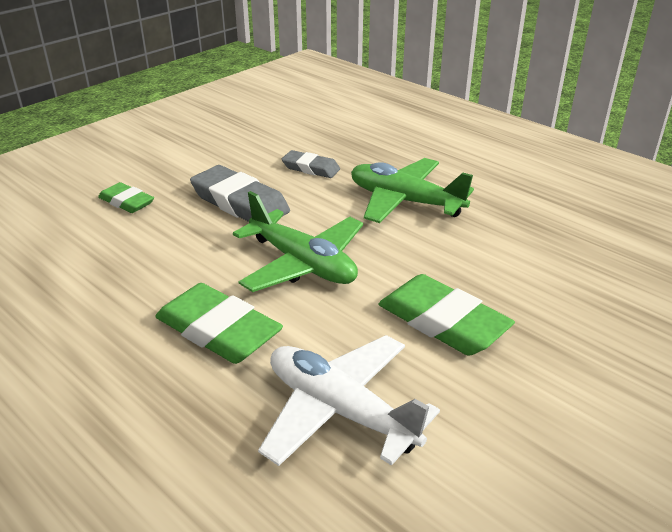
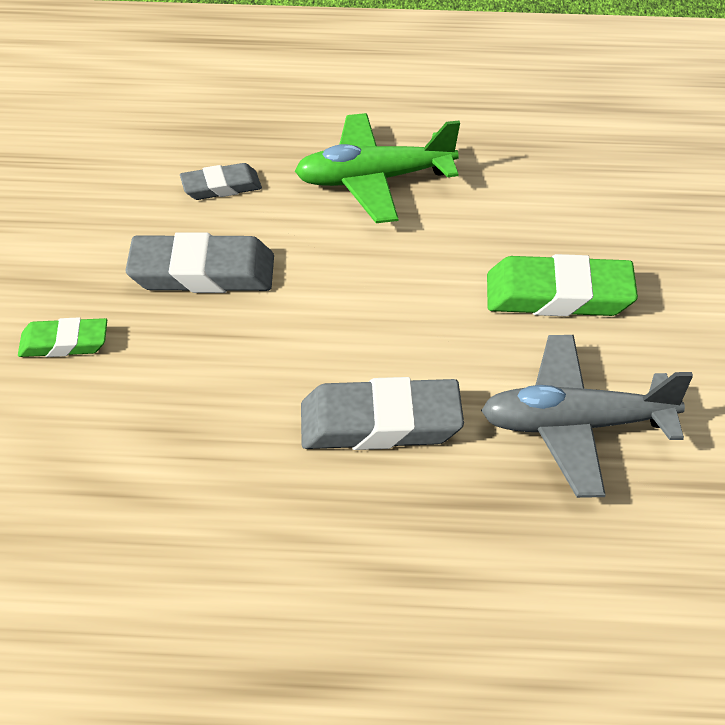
camera: 40 degrees left, 10 degrees up
green eraser [155,283,283,364] -> grey eraser [301,377,464,450]
green plane [233,191,363,292] -> none
white plane [258,335,440,466] -> grey plane [481,335,693,498]

